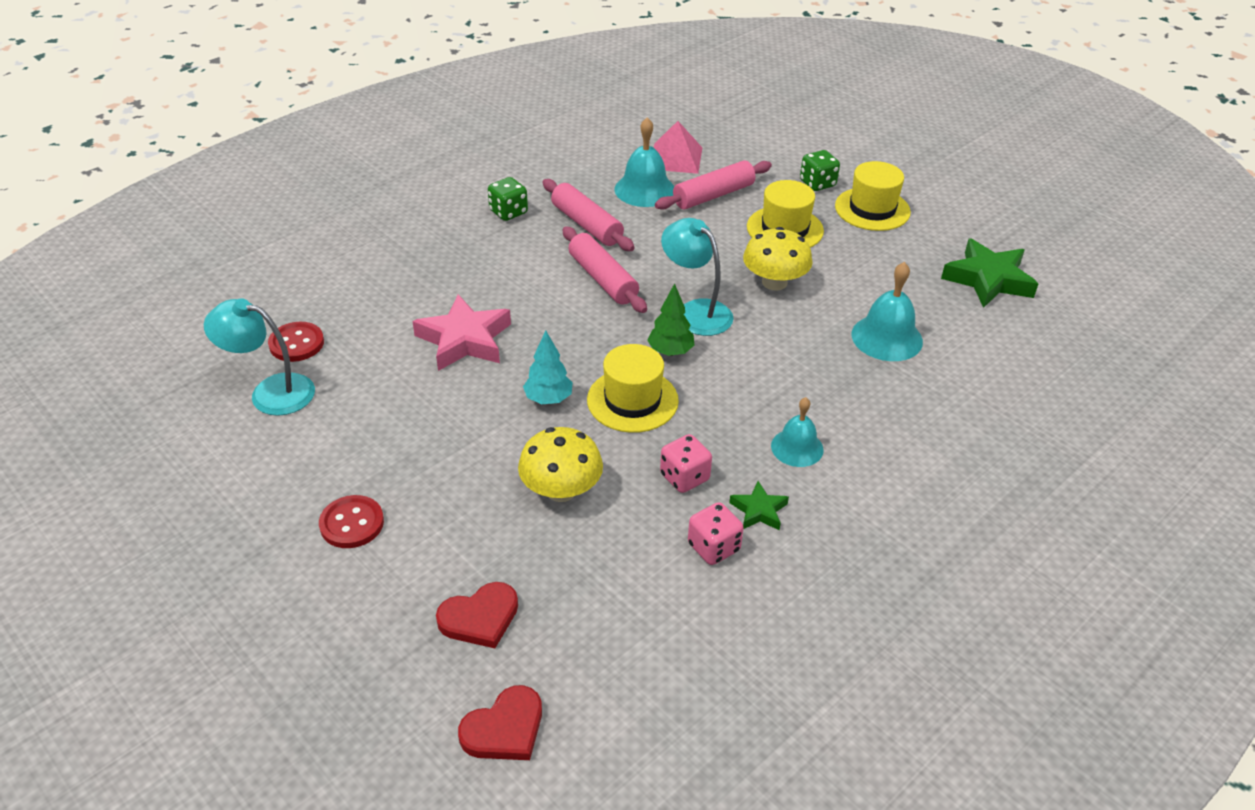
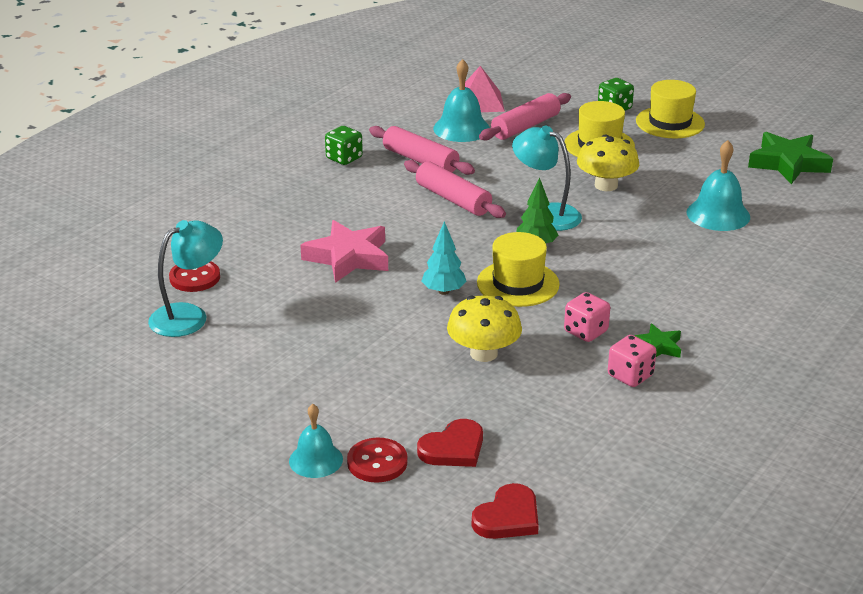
camera: 10 degrees left, 10 degrees down
turquoise lamp [204,298,315,416] -> turquoise lamp turned 135 degrees clockwise [148,220,223,337]
red button [319,495,384,548] -> red button moved to [347,438,408,483]
turquoise bell [771,397,824,467] -> turquoise bell moved to [289,404,343,478]

